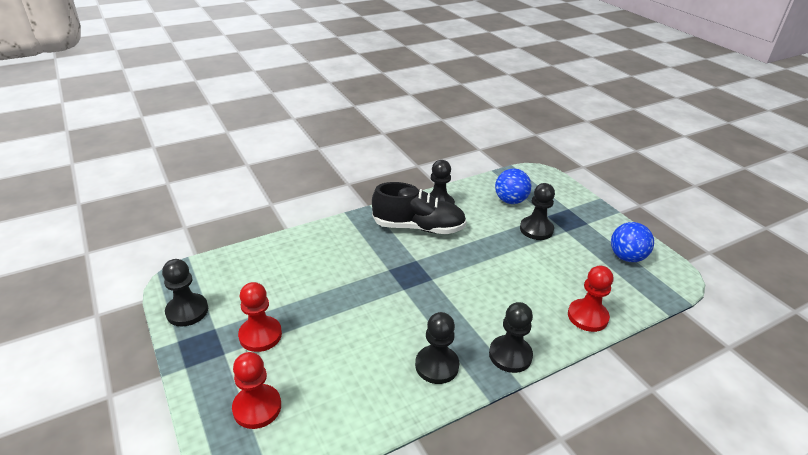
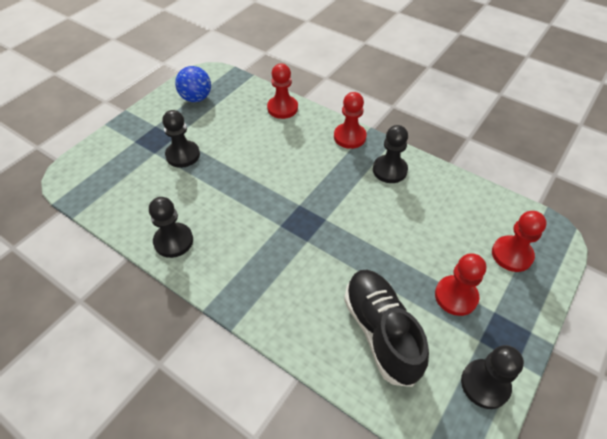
camera: 115 degrees left, 15 degrees up
black shoe [372,182,466,234] -> black shoe moved to [344,270,429,387]
black pawn [489,302,533,373] -> red pawn [334,92,367,149]
blue ball [495,168,531,204] -> none

